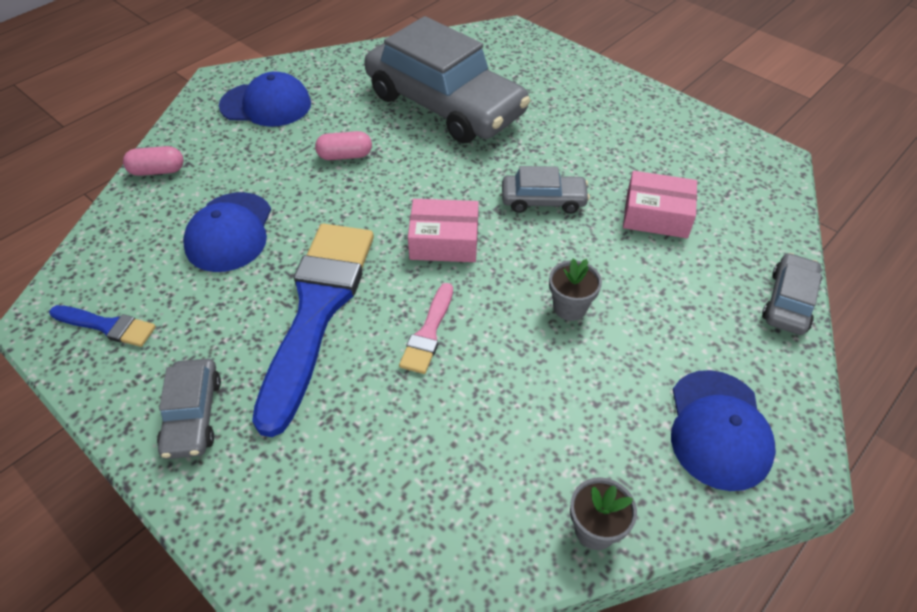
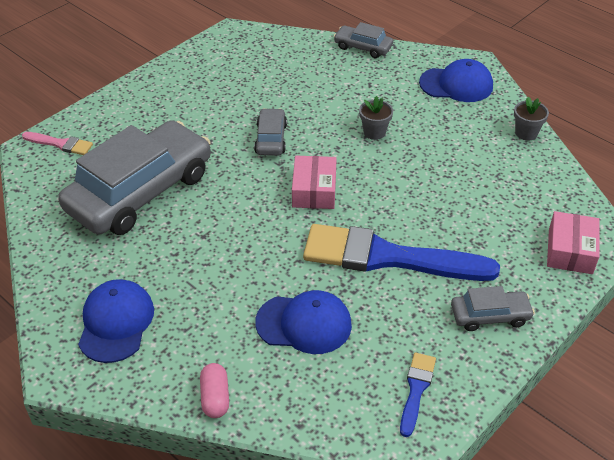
camera: 90 degrees left, 5 degrees down
pink capsule [315,131,372,160] -> none
pink brush [399,283,453,374] -> pink brush moved to [22,132,93,155]
pink box [623,171,697,238] -> pink box moved to [547,211,599,274]

